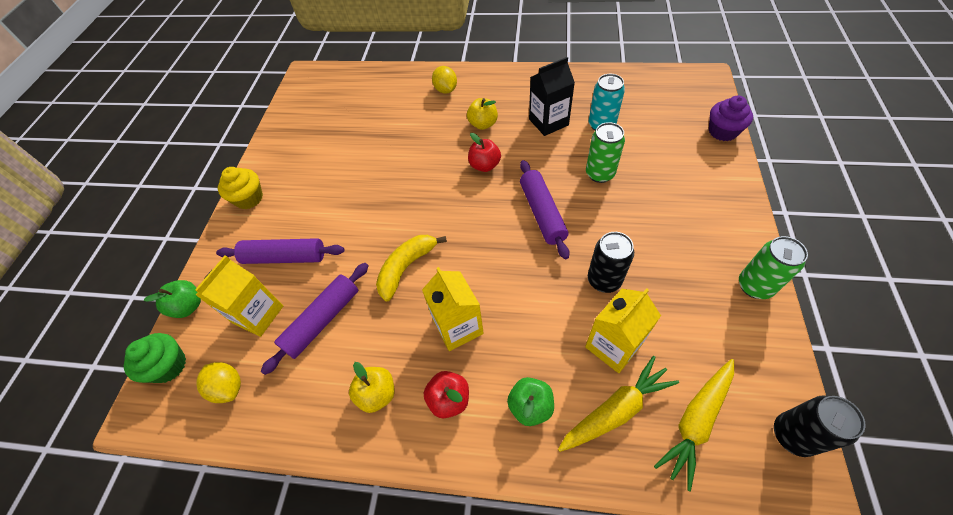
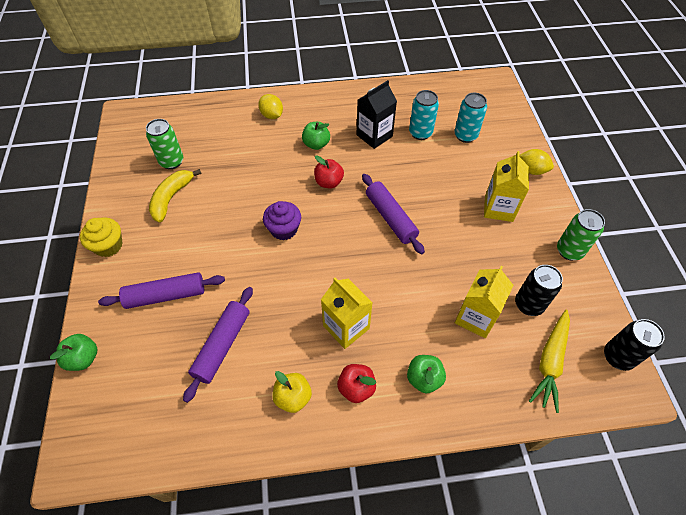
camera: 20 degrees left, 0 degrees up
green cupcake [124,333,186,383] -> none
yellow carton [195,256,283,337] -> yellow carton moved to [484,151,529,222]
yellow lemon [196,362,241,403] -> yellow lemon moved to [519,149,554,175]
yellow banana [376,235,447,301] -> yellow banana moved to [149,169,202,223]
yellow apple [467,98,498,130] -> green apple [302,122,330,150]
yellow carrot [558,356,679,452] -> none
green can [586,122,625,183] -> green can moved to [146,119,183,169]
black can [588,232,634,293] -> black can moved to [515,265,563,316]
purple cupcake [709,96,753,141] -> purple cupcake moved to [263,201,301,240]
none -> turquoise can [455,93,487,143]

